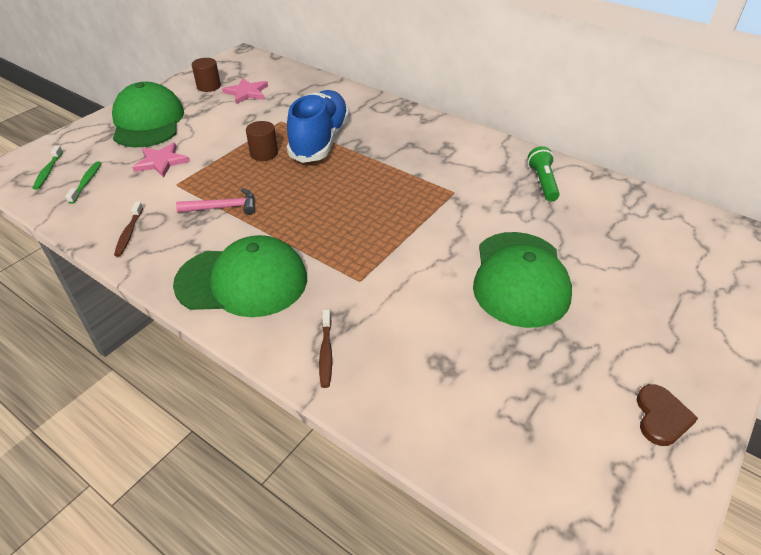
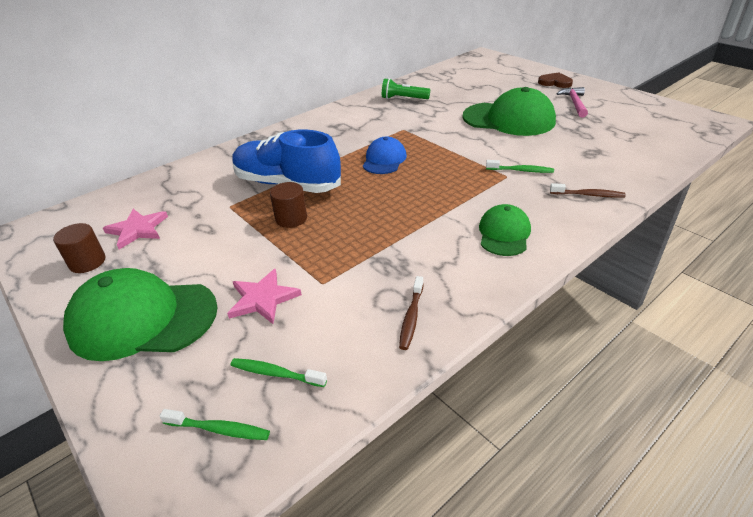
camera: 75 degrees left, 5 degrees down
brown toothbrush [114,202,143,257] -> brown toothbrush turned 90 degrees clockwise [399,276,424,350]
green cap [173,235,307,317] -> green cap [479,204,531,256], size x0.56
pink hammer [176,188,255,215] -> pink hammer moved to [556,87,588,117]
brown heart [637,384,698,446] -> brown heart moved to [538,72,573,88]
none -> blue cap [363,137,407,174]
none -> green toothbrush [486,160,554,173]

